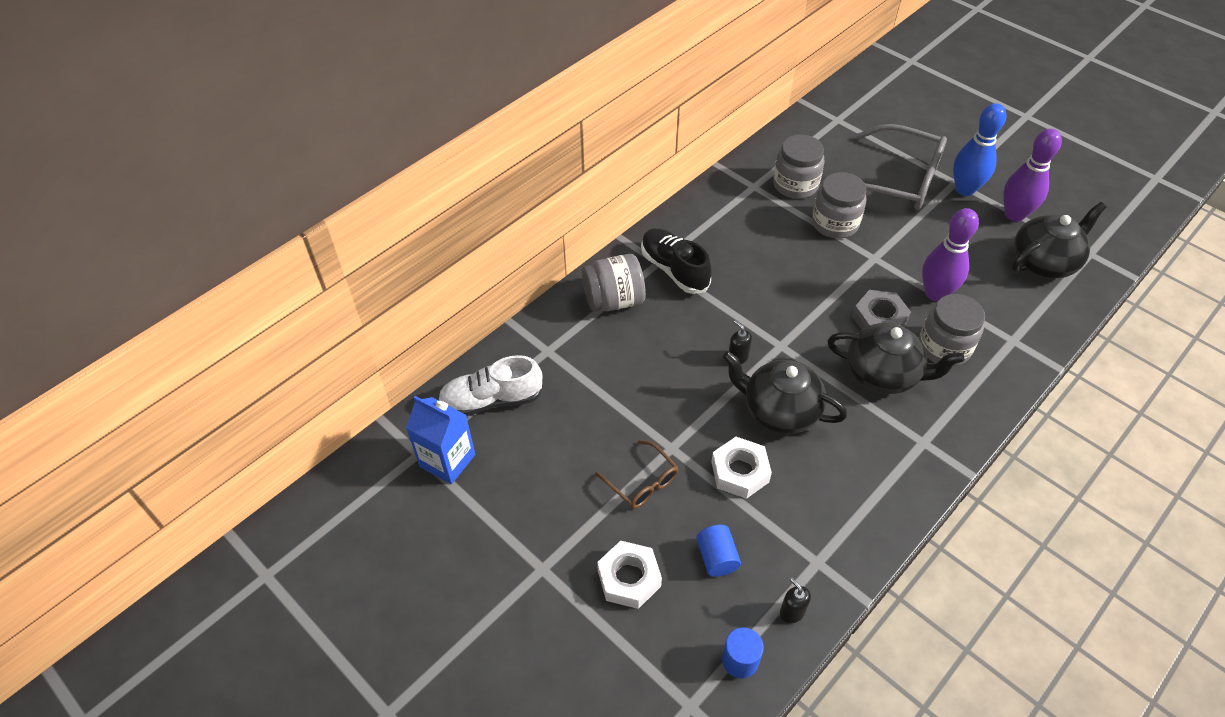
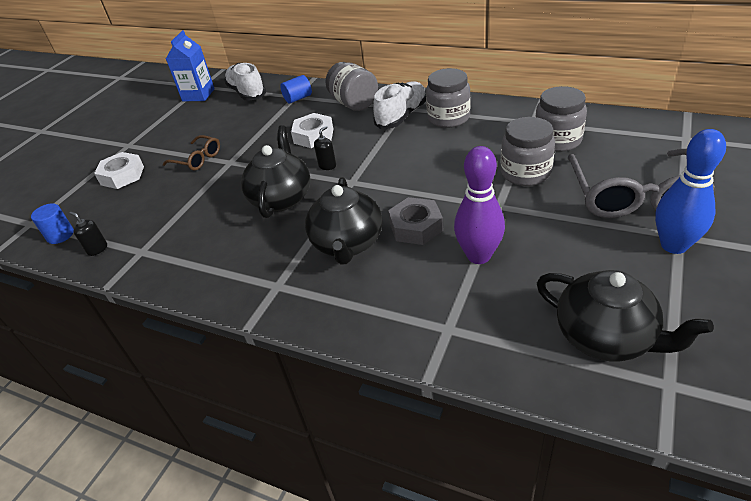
camera: 75 degrees right, 10 degrees down
brown glasses [595,440,679,509] -> brown glasses turned 90 degrees counterclockwise [163,135,220,171]
black shoe [641,228,712,294] -> white shoe [373,81,426,129]
blue cylinder [696,525,741,577] -> blue cylinder moved to [280,75,312,104]
white nut [711,437,772,499] -> white nut moved to [291,113,333,148]
black soap dispenser [780,577,811,623] -> black soap dispenser turned 90 degrees counterclockwise [69,212,107,256]
grey jar [919,294,985,366] -> grey jar moved to [426,68,471,128]
purple bowling pin [1003,129,1062,222] -> none

